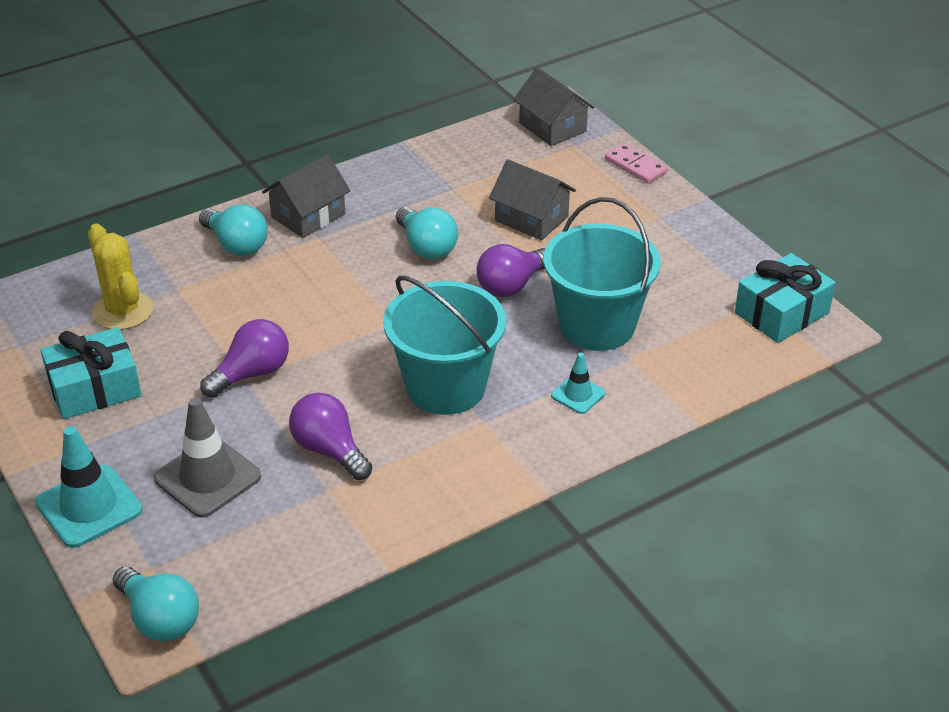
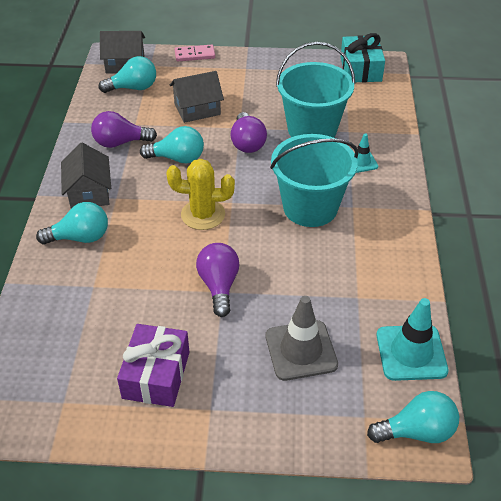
camera: 55 degrees left, 5 degrees up
turquoise traffic cone [35,426,142,548] -> turquoise traffic cone moved to [377,298,449,381]
turquoise gift [40,327,142,419] -> purple gift [117,324,189,407]
yellow cactus [88,224,153,330] -> yellow cactus moved to [166,159,235,230]
purple light bulb [289,393,372,480] -> purple light bulb moved to [91,111,157,148]
none -> turquoise light bulb [99,56,156,93]

